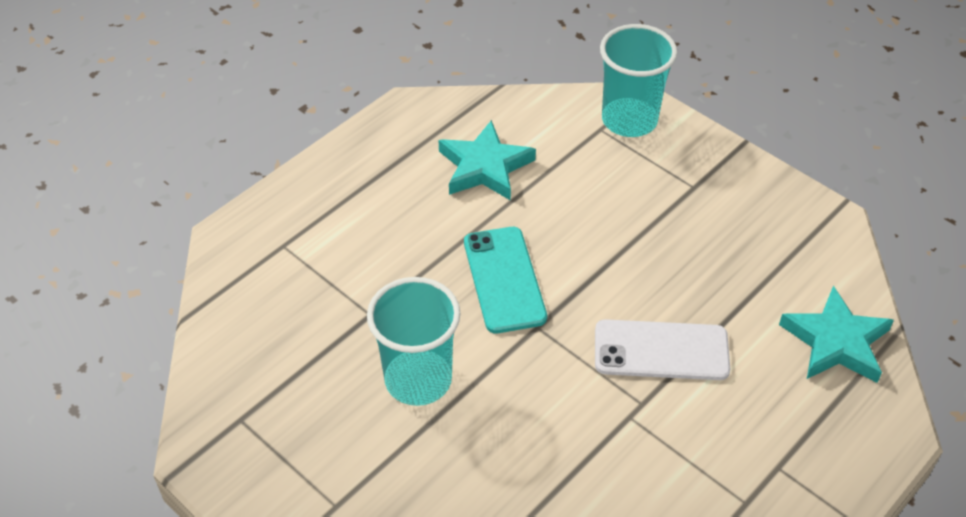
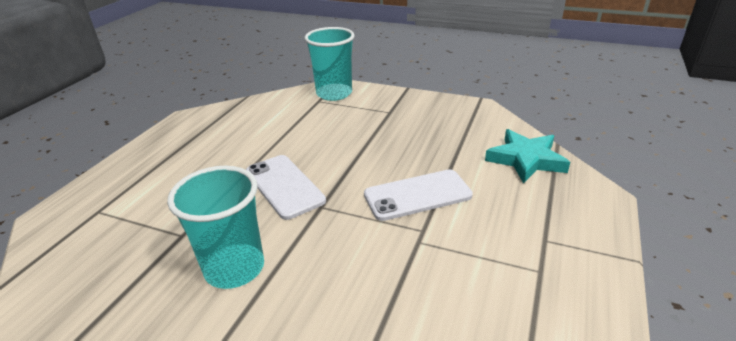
camera: 20 degrees left, 15 degrees down
turquoise star [439,120,536,201] -> none
turquoise phone [464,227,547,333] -> white phone [246,155,326,220]

